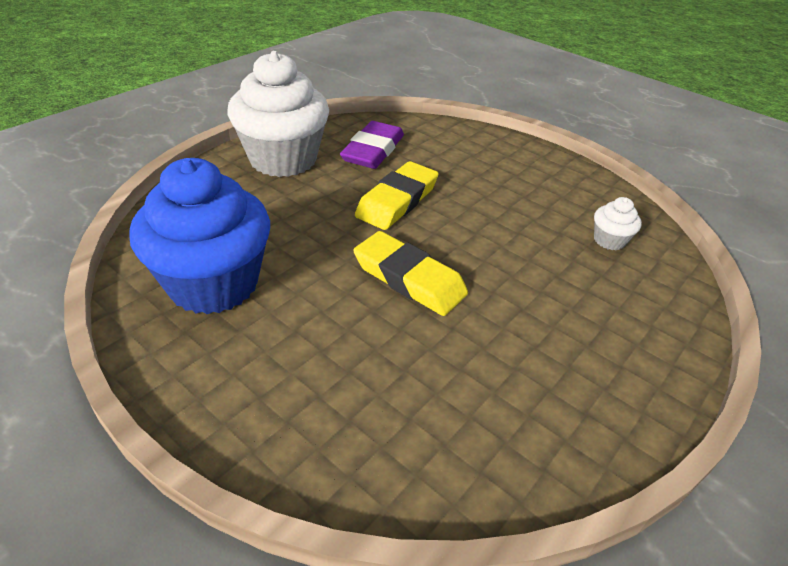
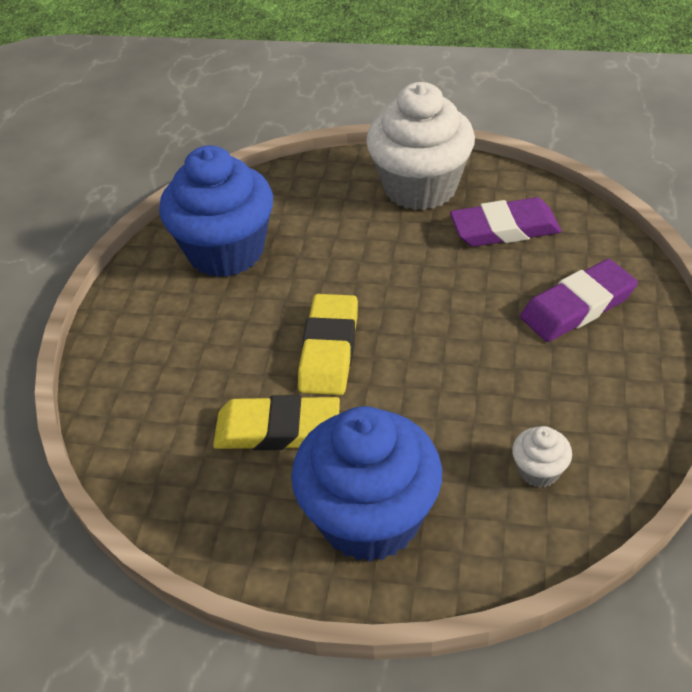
camera: 65 degrees right, 5 degrees up
yellow eraser [355,161,439,230] -> yellow eraser moved to [213,395,340,450]
none -> blue cupcake [291,406,442,562]
none -> purple eraser [520,259,638,342]

